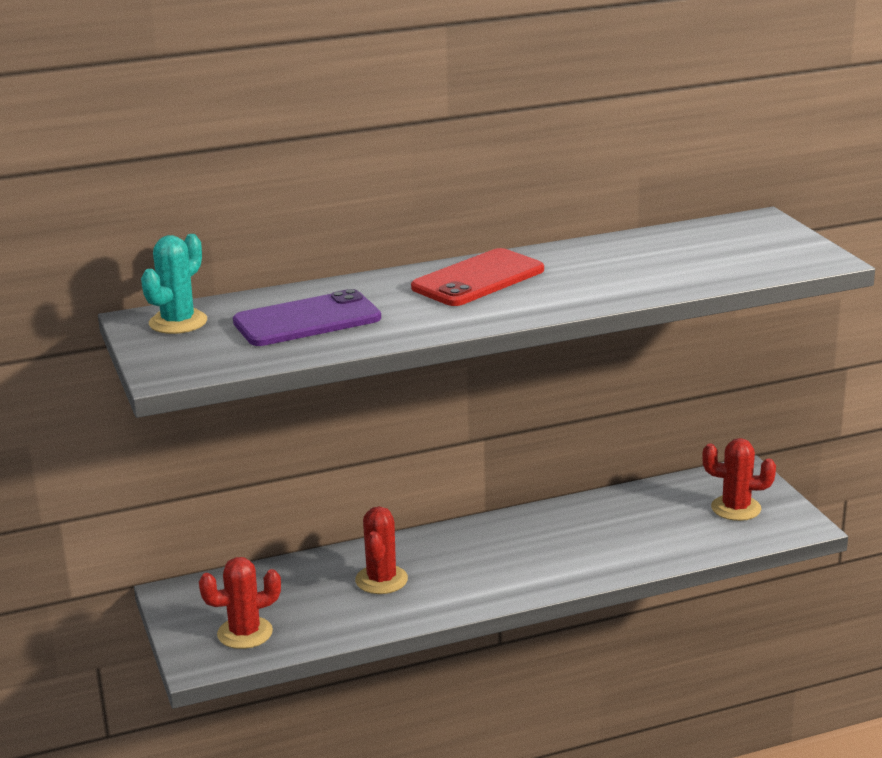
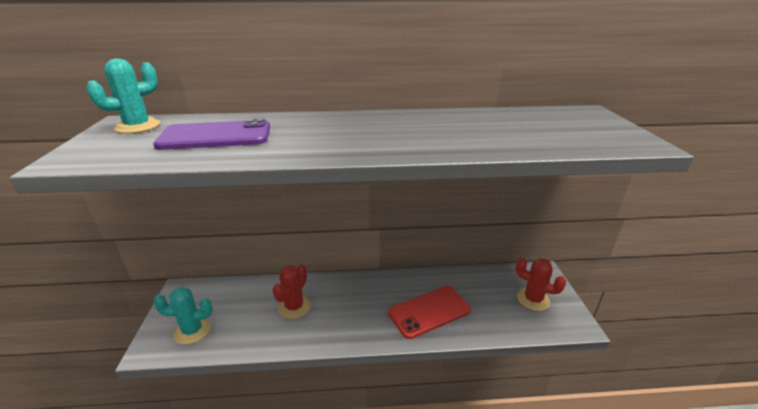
camera: 15 degrees right, 5 degrees up
red cactus [199,557,281,649] -> turquoise cactus [153,287,213,344]
red phone [411,248,544,306] -> red phone moved to [388,286,471,339]

